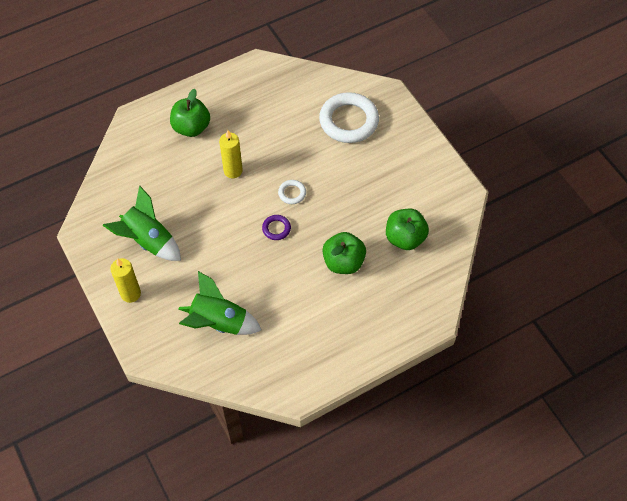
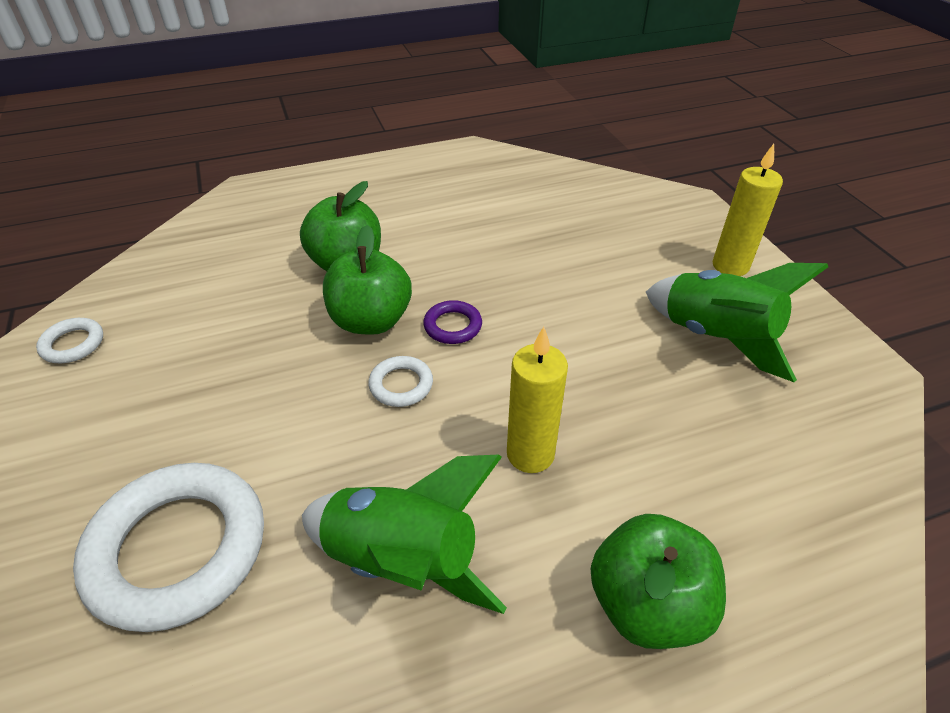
camera: 170 degrees left, 15 degrees down
green rocket [179,271,262,335] -> green rocket moved to [302,454,507,614]
green apple [386,209,429,250] -> green apple moved to [323,225,412,334]
none -> white ring [36,318,103,363]

